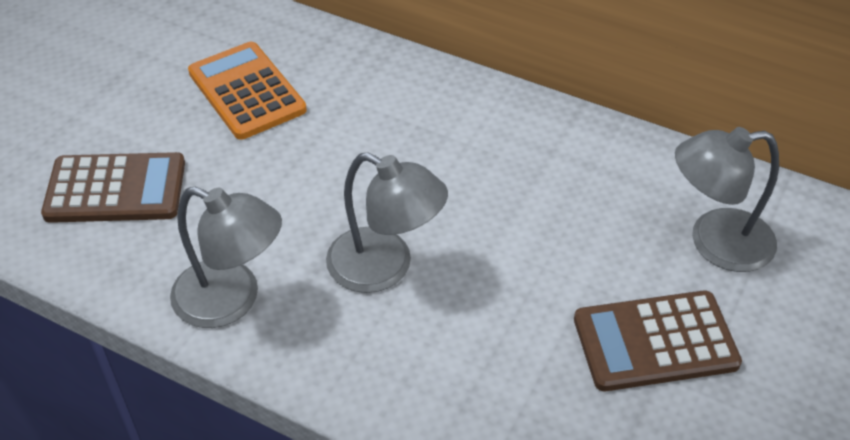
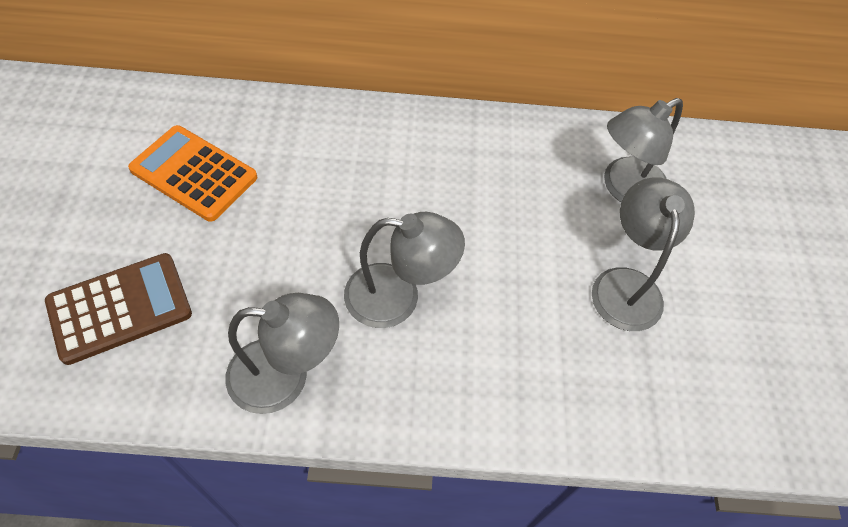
camera: 30 degrees left, 10 degrees up
brown calculator [574,290,742,391] -> grey lamp [592,177,695,331]

